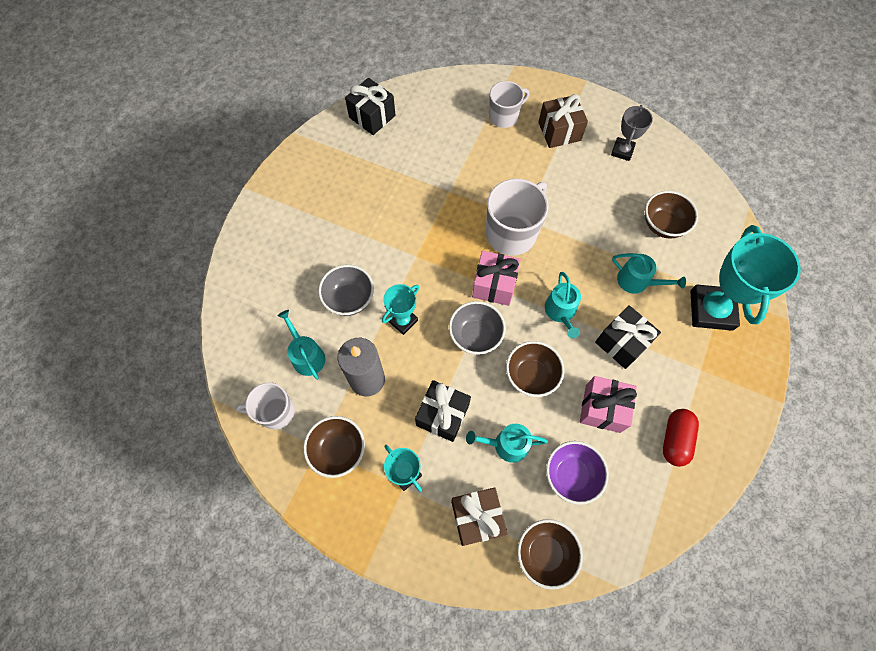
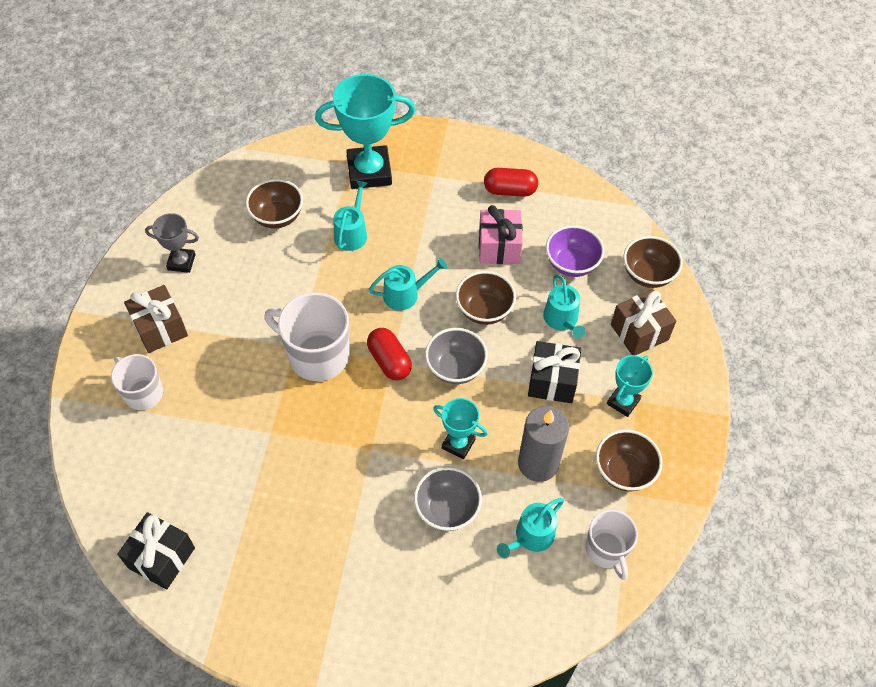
camera: 105 degrees left, 10 degrees down
pink gift [472,251,521,306] -> red capsule [367,328,412,380]
black gift [595,305,661,369] -> none

